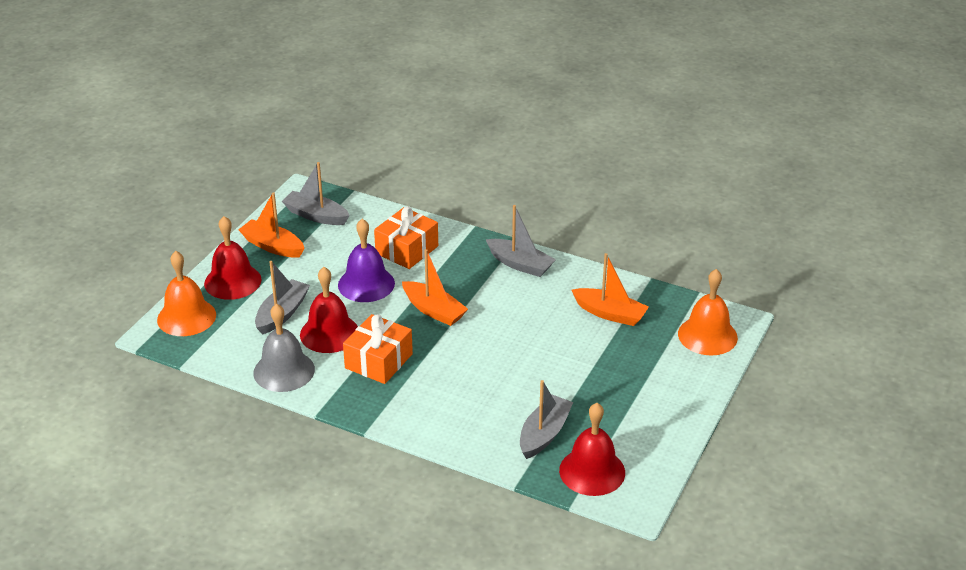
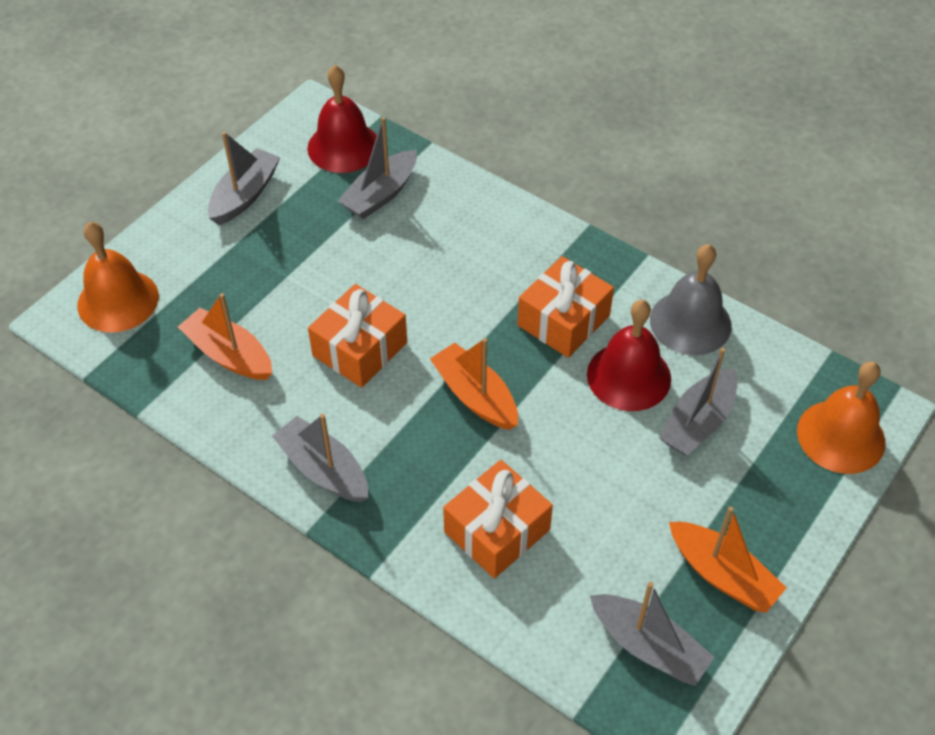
camera: 170 degrees left, 15 degrees up
red bell [204,216,262,300] -> none
purple bell [338,219,395,302] -> none
none -> grey boat [208,132,280,225]
none -> orange gift [308,284,407,388]

